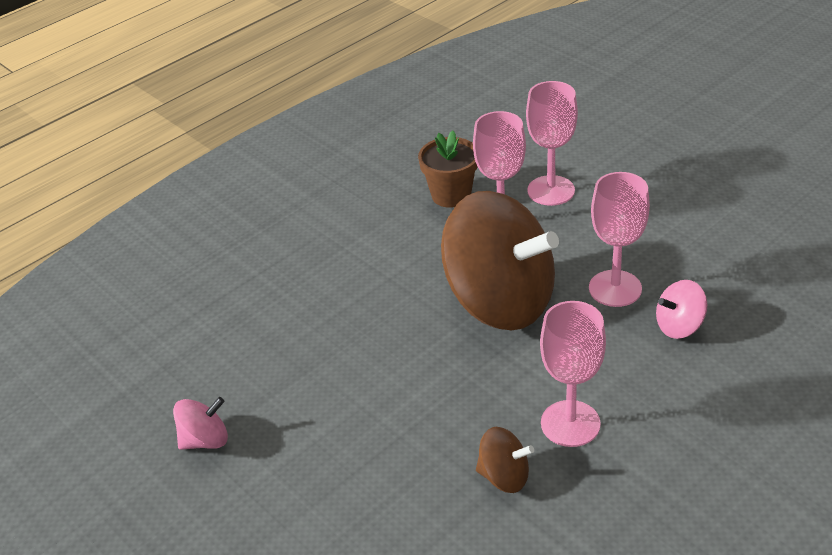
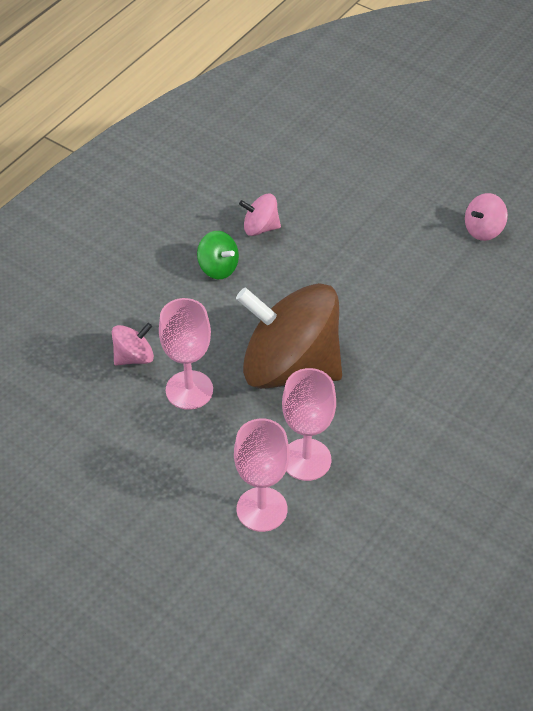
camera: 165 degrees right, 10 degrees up
brown flower pot [418,130,478,208] -> none
brown spinning top [476,427,534,493] -> pink spinning top [239,194,281,236]
pink goblet [540,301,606,447] -> green spinning top [197,231,239,279]

